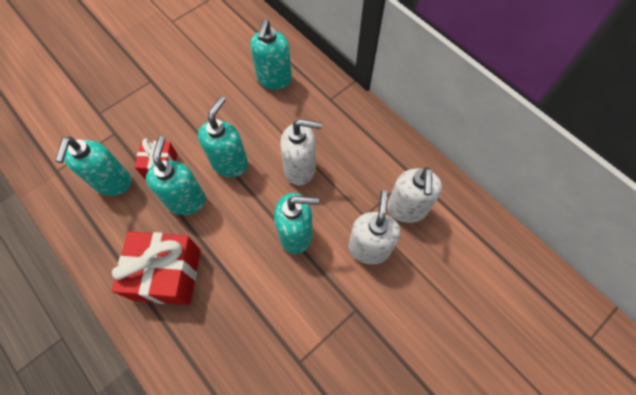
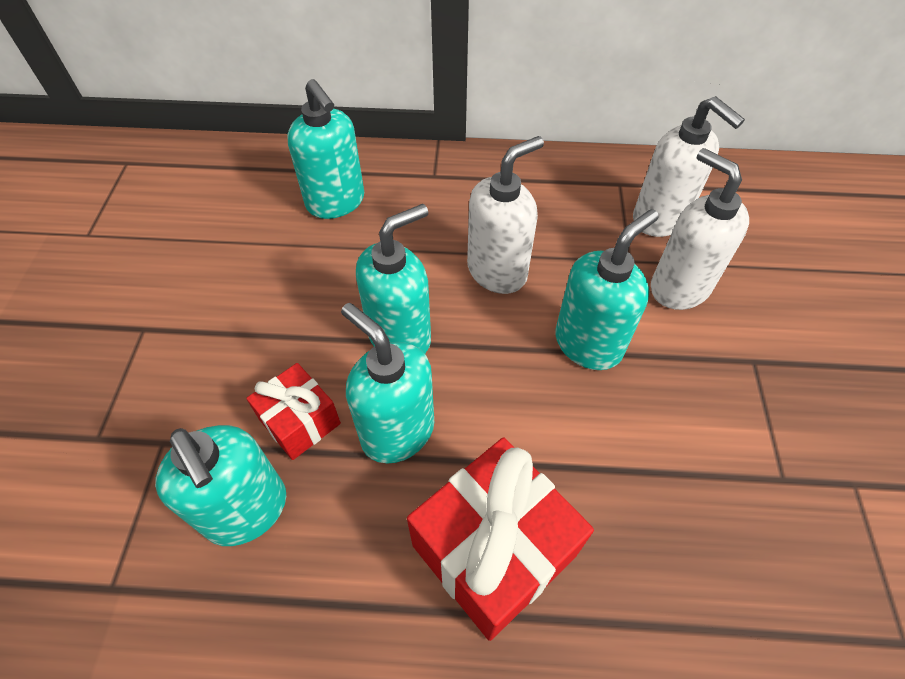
camera: 45 degrees left, 10 degrees down
turquoise soap dispenser [198,96,248,177] -> turquoise soap dispenser turned 75 degrees clockwise [356,204,431,353]

